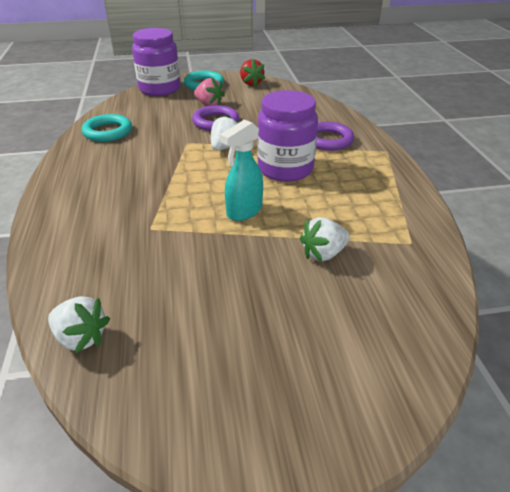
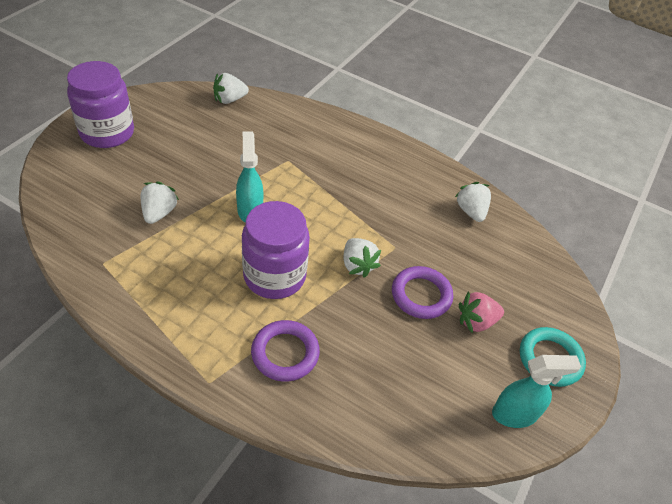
camera: 125 degrees right, 10 degrees up
turquoise ring [82,114,132,142] -> white strawberry [455,182,491,222]
purple jar [132,28,180,96] -> purple jar moved to [67,61,134,148]
red strawberry [240,59,265,87] -> turquoise spray bottle [492,355,581,428]

